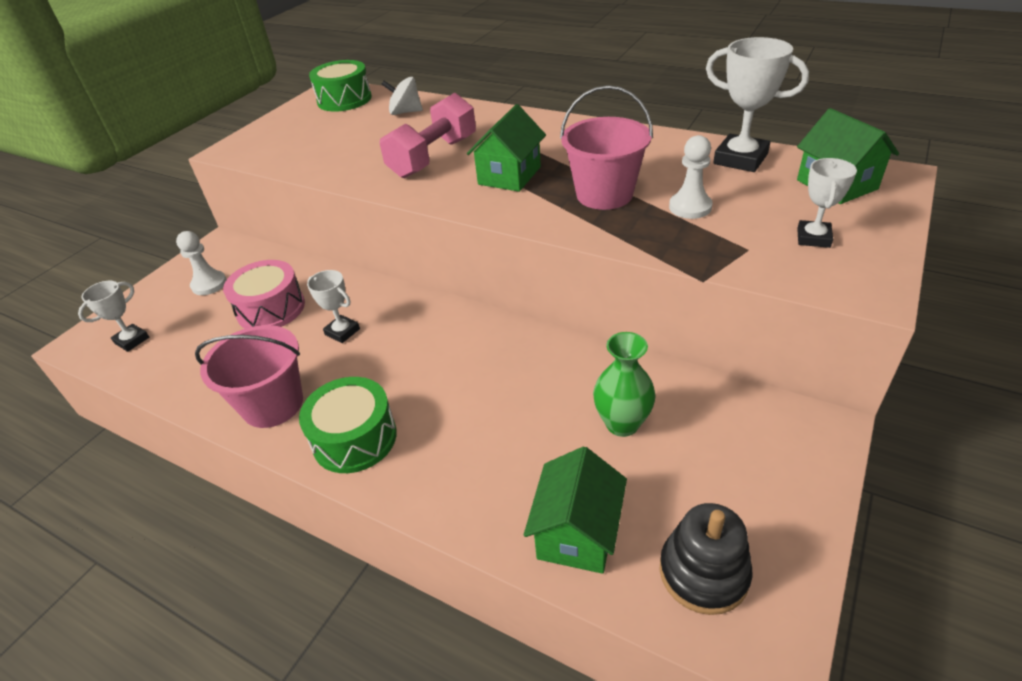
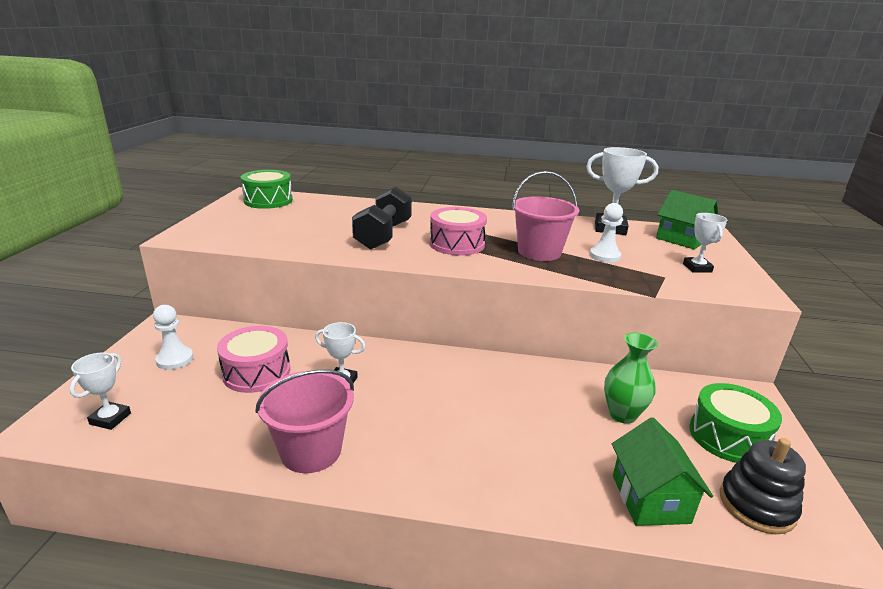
camera: 25 degrees left, 15 degrees down
green drum [299,377,397,473] -> green drum moved to [689,383,782,463]
pink dumbbell [380,93,476,178] -> black dumbbell [352,186,412,250]
white spinning top [381,77,423,115] -> none
green house [467,104,546,192] -> pink drum [430,207,487,256]

